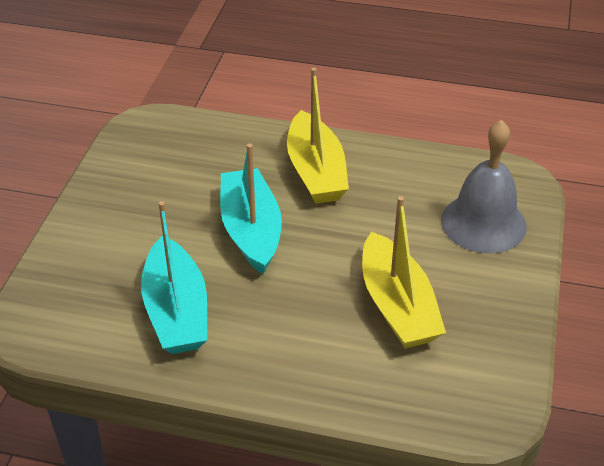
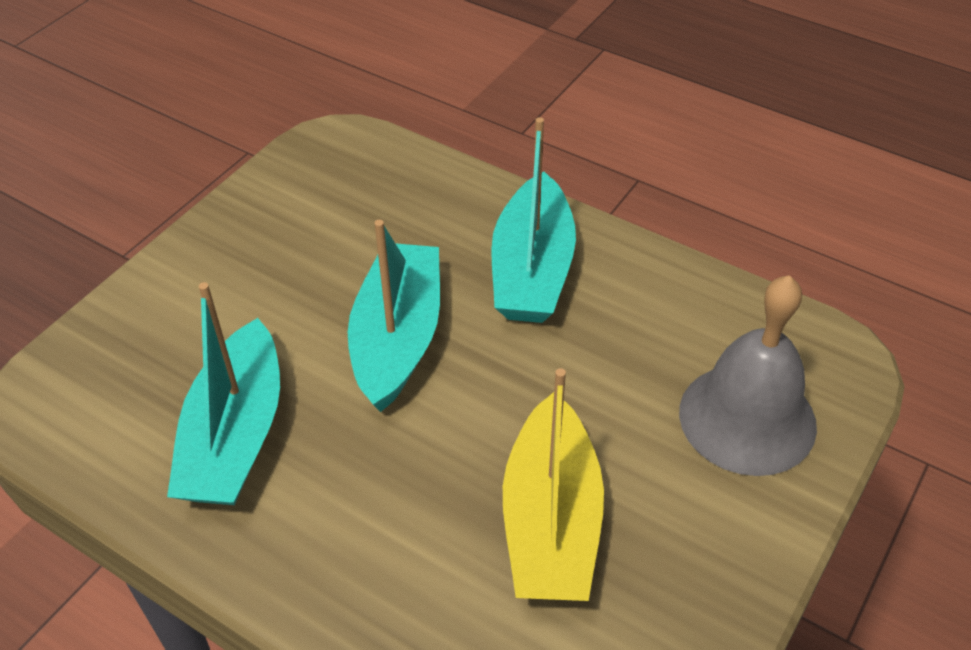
camera: 20 degrees right, 5 degrees up
yellow boat [287,68,349,204] -> turquoise boat [491,117,576,323]

